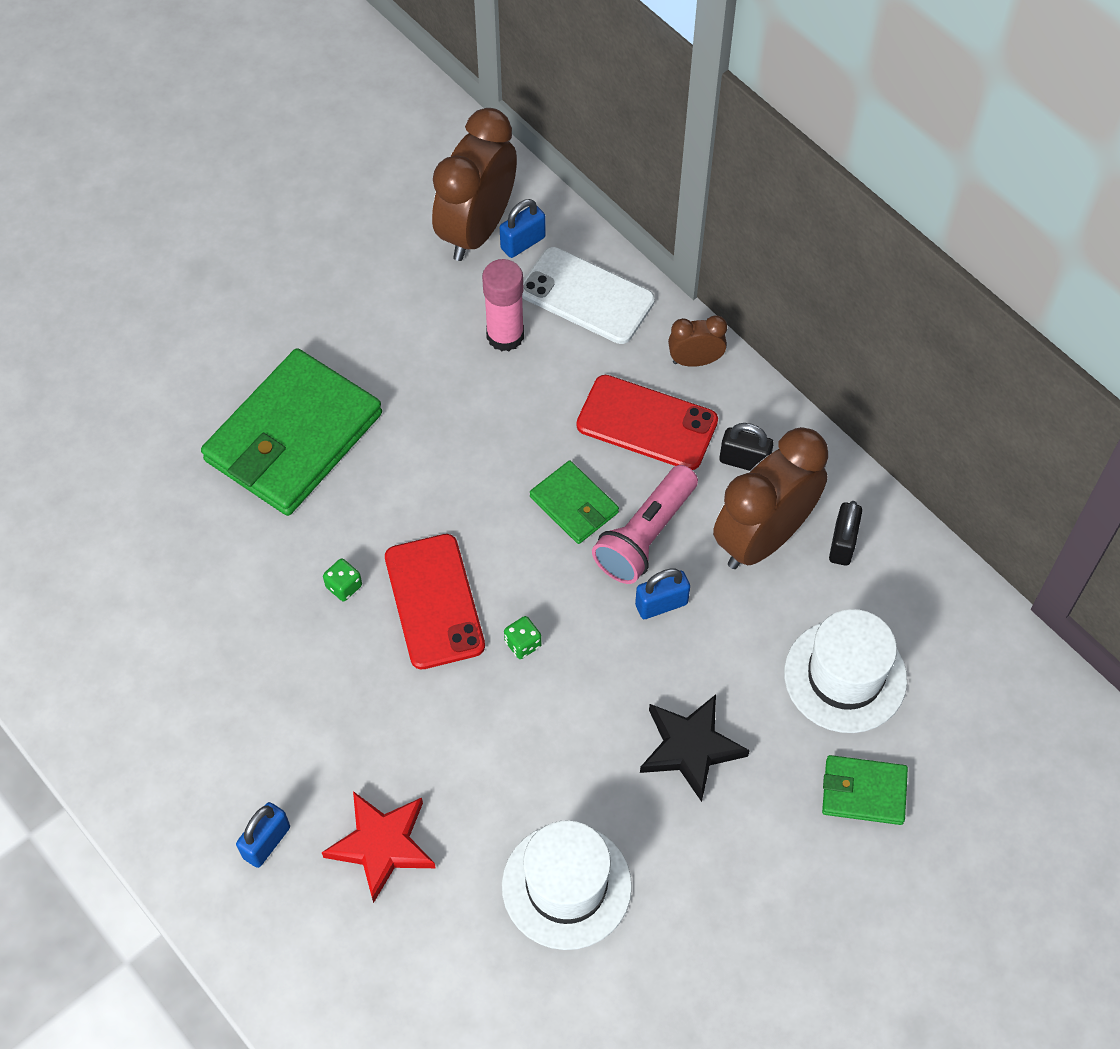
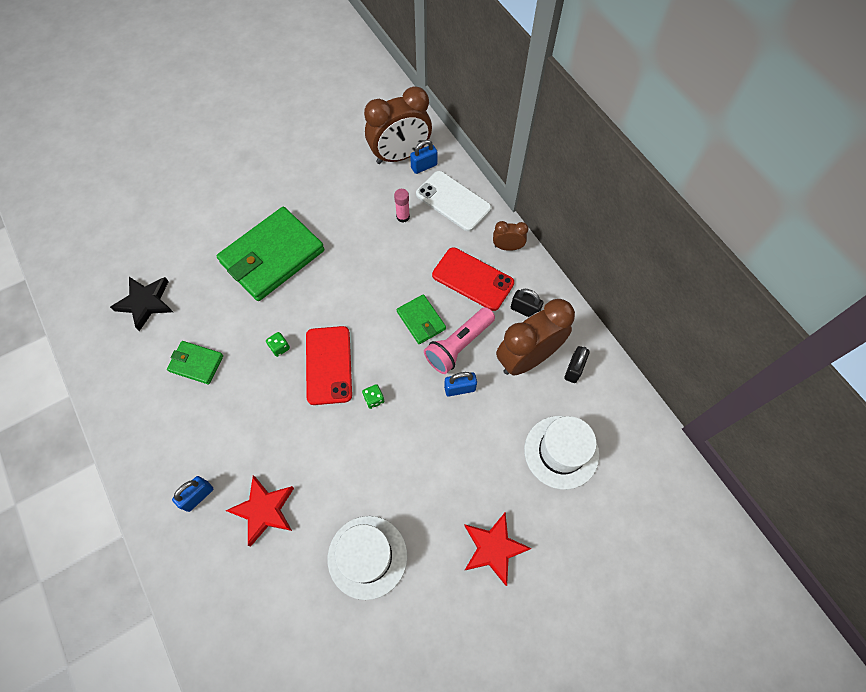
camera: 10 degrees right, 5 degrees up
brown clock [432,108,517,261] -> brown clock turned 150 degrees counterclockwise [364,86,432,164]
pink glue stick [482,259,524,351] -> pink glue stick [394,189,410,223], size x0.62
black star [640,694,750,802] -> black star moved to [110,277,173,331]
green wallet [822,755,908,825] -> green wallet moved to [167,341,223,384]
none -> red star [464,512,532,586]

